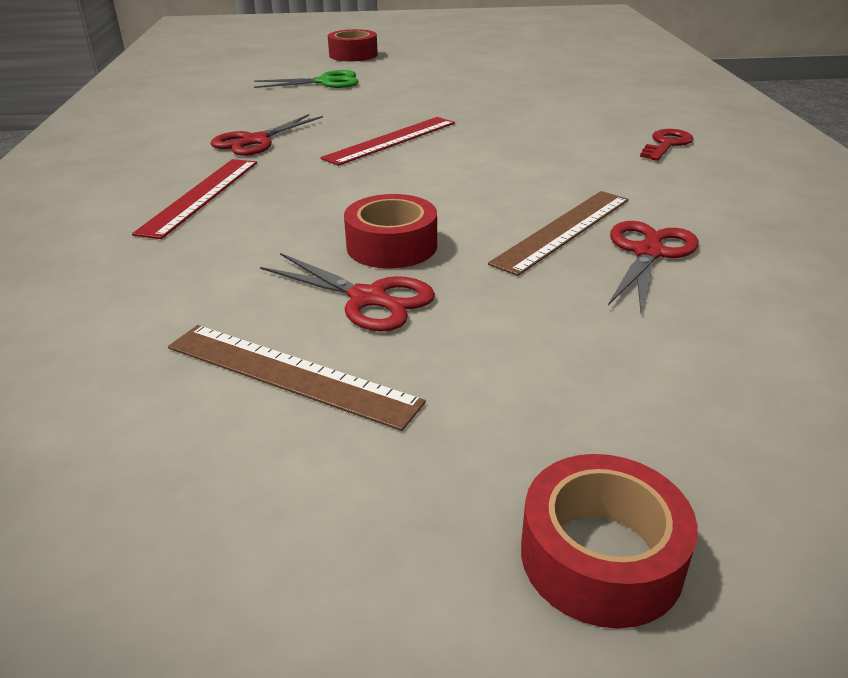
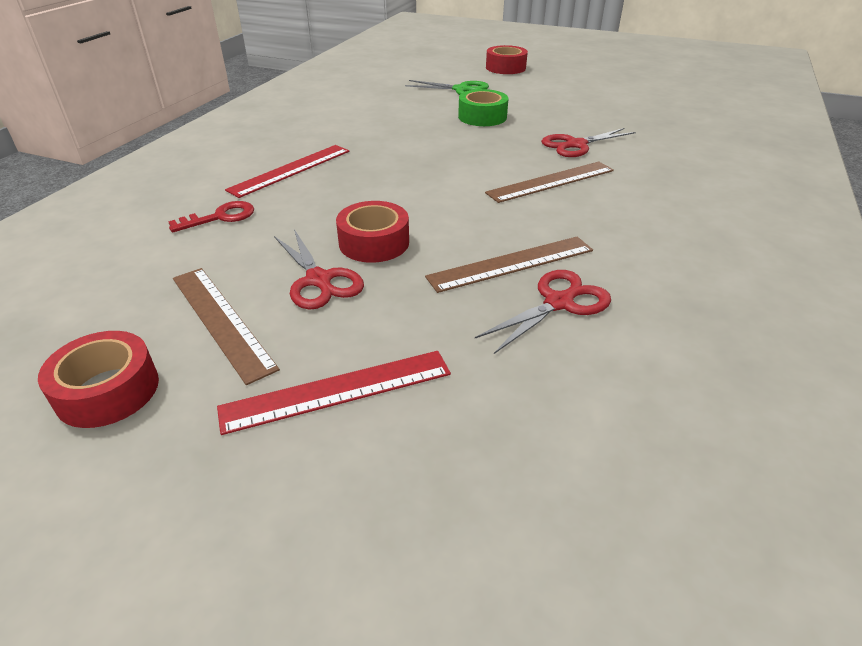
camera: 25 degrees right, 5 degrees up
red scissors [210,114,323,156] -> red scissors moved to [541,128,636,157]
red ruler [321,117,455,166] -> red ruler moved to [217,351,451,435]
red tape [521,454,698,628] -> red tape moved to [38,331,159,428]
red key [640,129,694,161] -> red key moved to [168,201,254,233]
none -> green tape [458,89,508,126]
none -> brown ruler [485,161,614,203]

